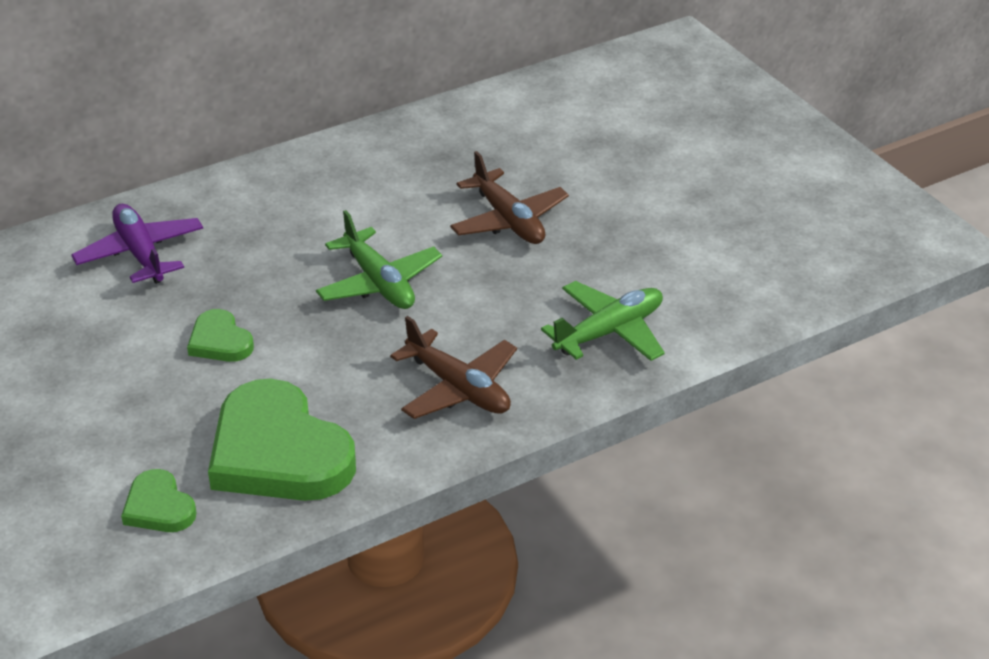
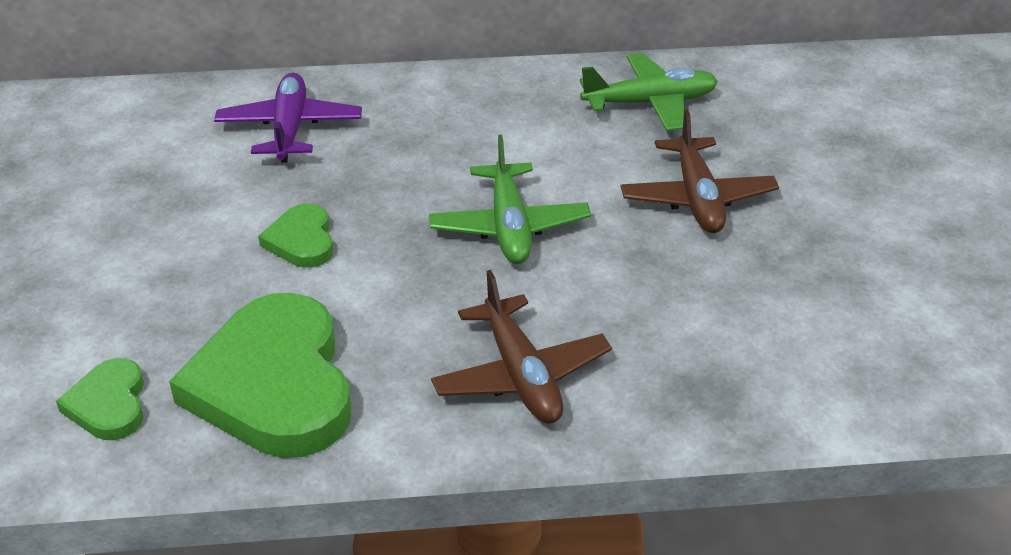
camera: 25 degrees right, 0 degrees up
green plane [541,281,665,361] -> green plane moved to [580,53,718,131]

